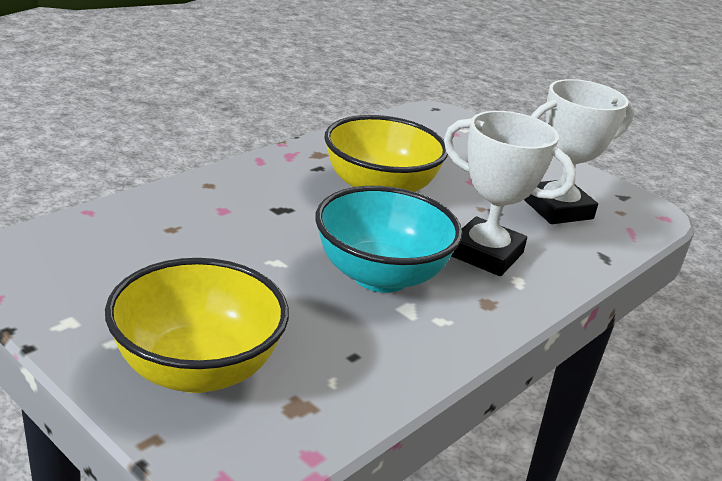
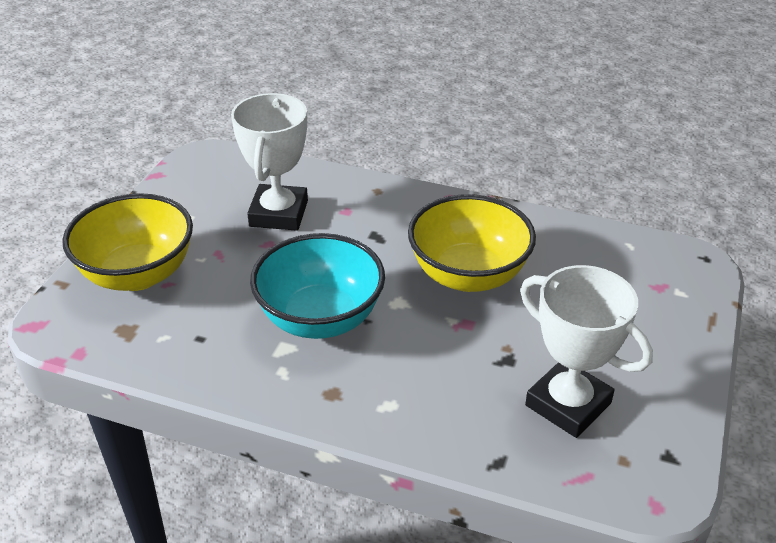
camera: 70 degrees right, 10 degrees up
white trophy [444,111,576,276] -> white trophy moved to [231,93,308,231]

